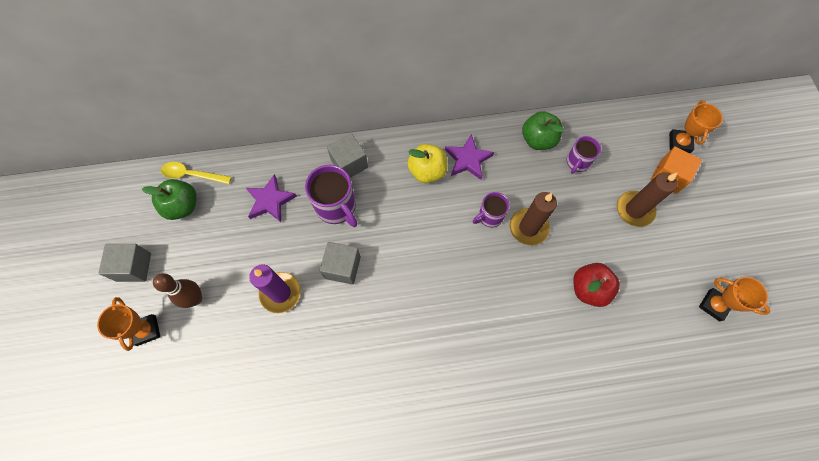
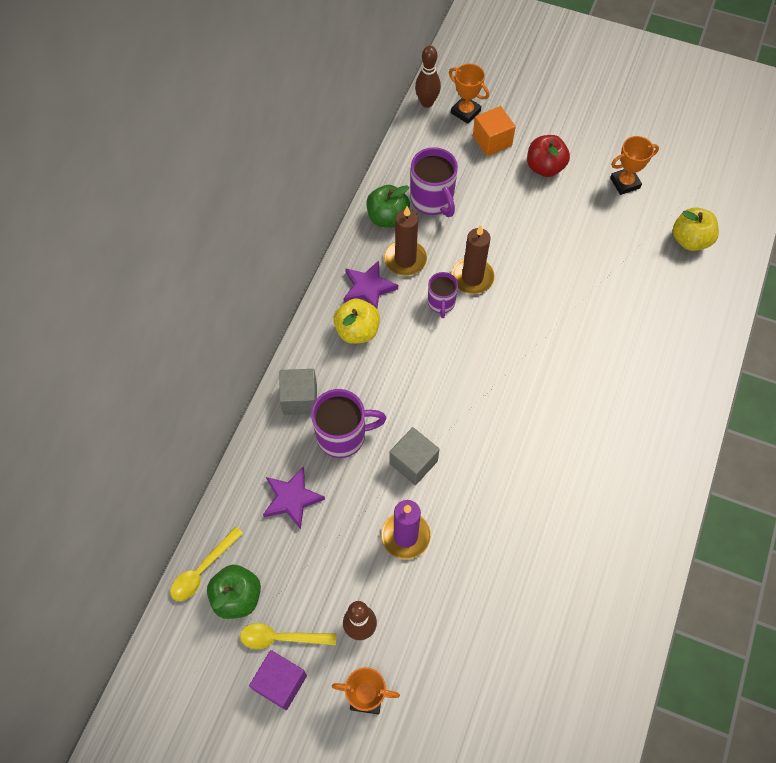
camera: 60 degrees left, 5 degrees down
grey cube [98,244,151,282] -> purple cube [249,650,307,710]
purple mug [566,136,601,174] -> purple mug [411,147,458,217], size x1.63
red apple [573,263,620,307] -> red apple moved to [527,135,570,177]
brown candle [617,172,678,227] -> brown candle moved to [384,206,427,276]
none -> yellow spoon [240,623,336,649]
none -> brown bowling pin [415,46,441,108]
none -> yellow apple [673,208,719,251]

